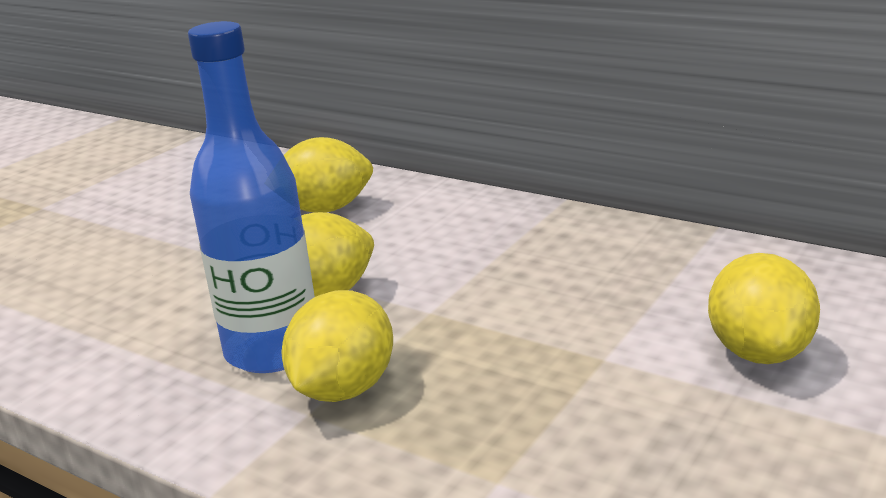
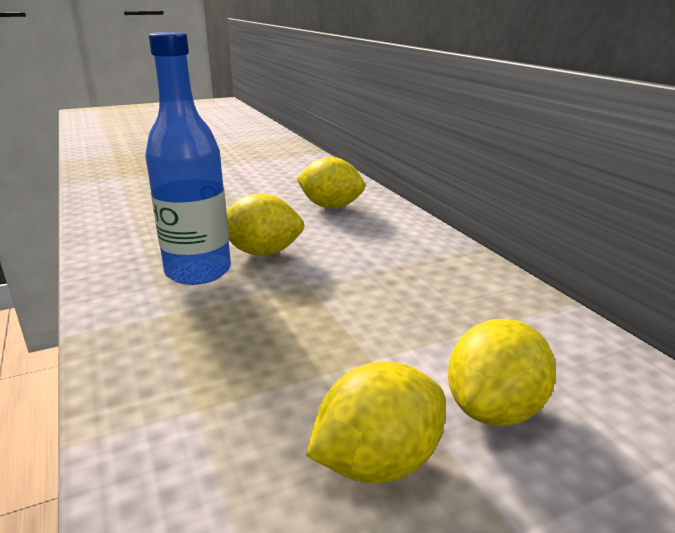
camera: 30 degrees right, 0 degrees up
yellow lemon [281,290,393,402] -> yellow lemon moved to [306,361,446,483]

